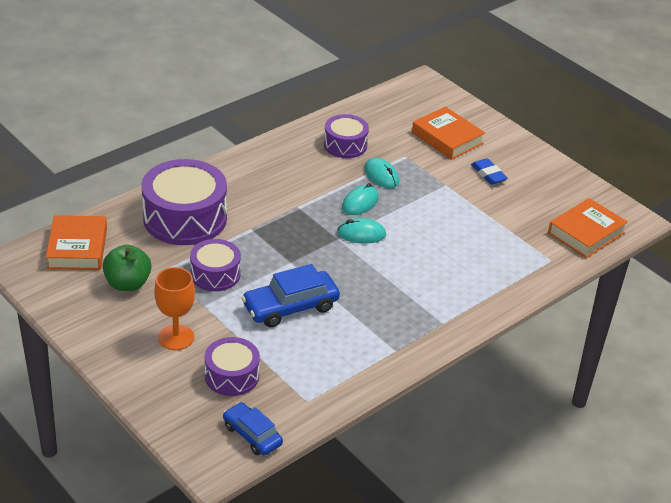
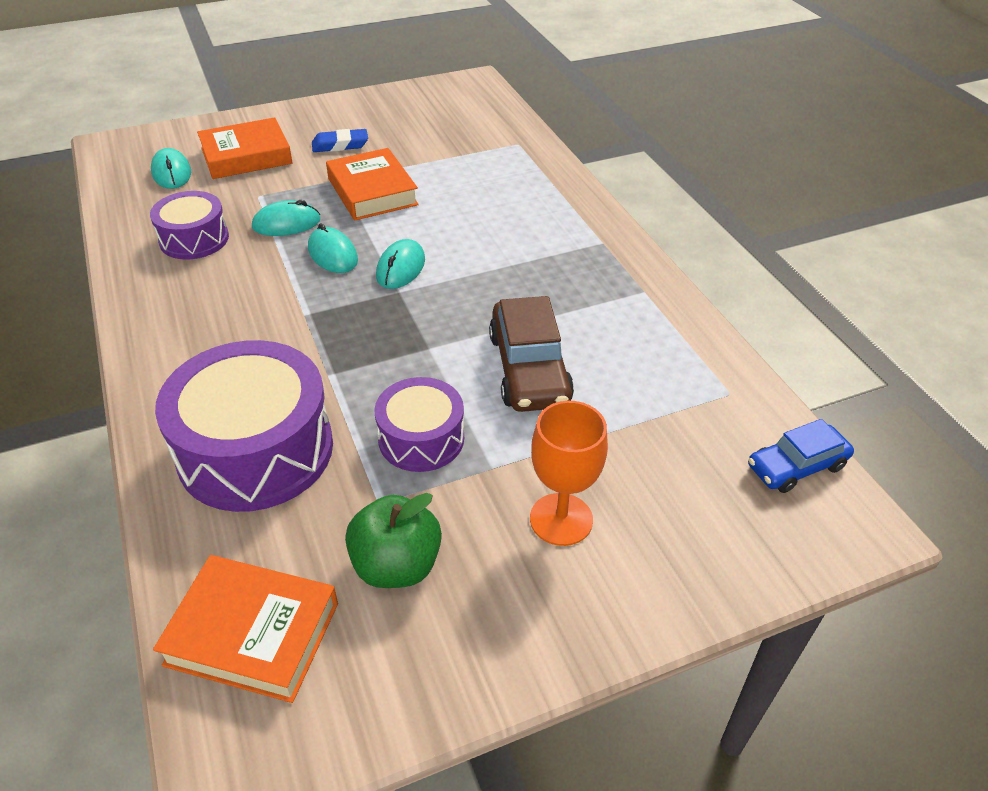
camera: 70 degrees left, 5 degrees up
purple drum [205,337,260,396] -> none
blue car [241,264,340,327] -> brown car [489,296,574,412]
orange book [548,198,628,258] -> orange book moved to [326,148,419,220]
none -> turquoise mouse [151,148,191,189]

